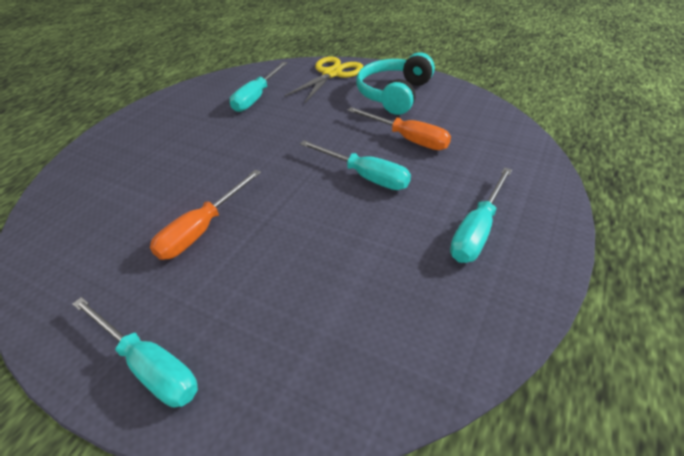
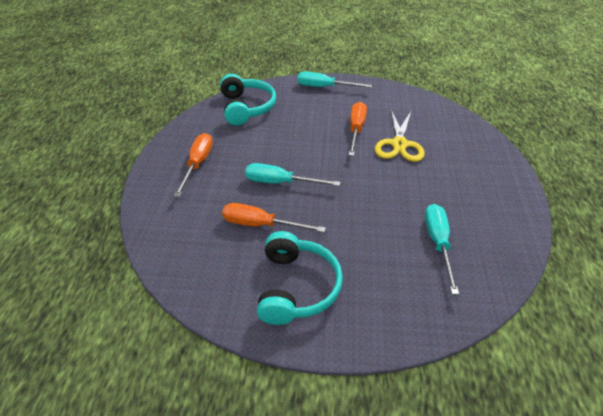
camera: 155 degrees right, 0 degrees up
yellow scissors [284,56,363,104] -> yellow scissors moved to [375,110,425,162]
turquoise screwdriver [450,167,512,263] -> orange screwdriver [174,133,213,197]
none -> turquoise headphones [220,74,276,126]

